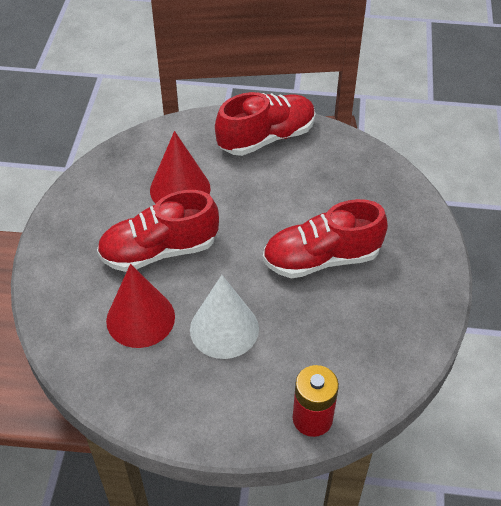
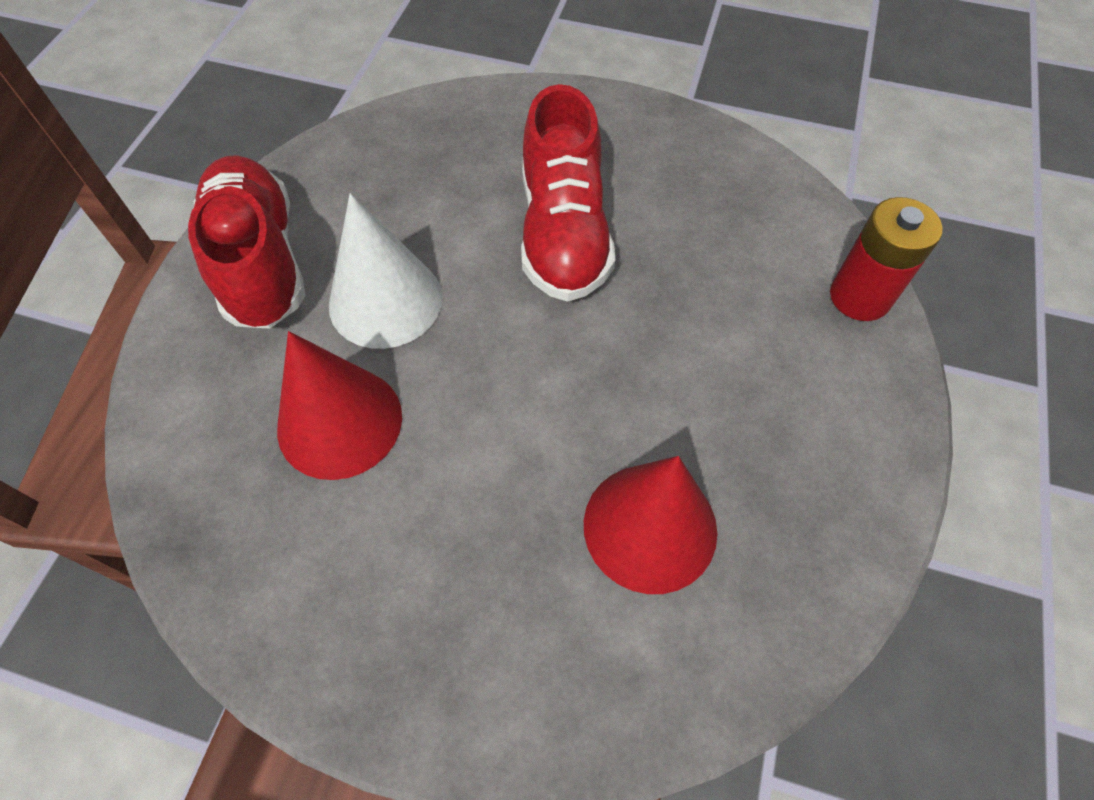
camera: 80 degrees left, 10 degrees up
red shoe [97,190,219,272] -> none
white cone [190,275,259,359] -> white cone moved to [329,193,442,349]

